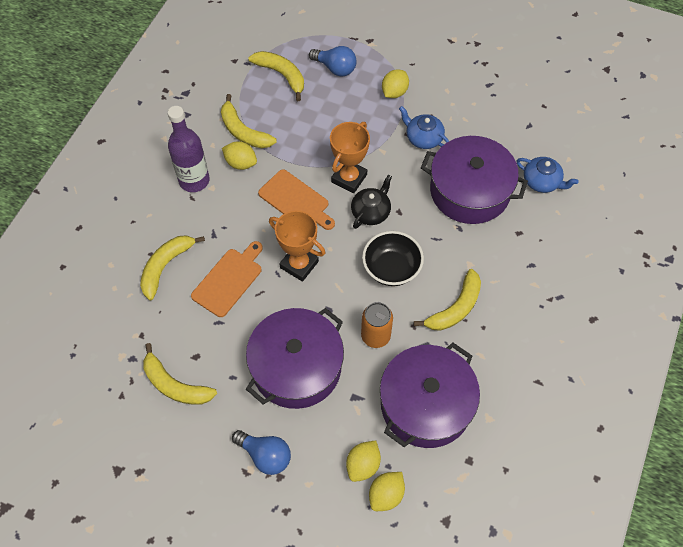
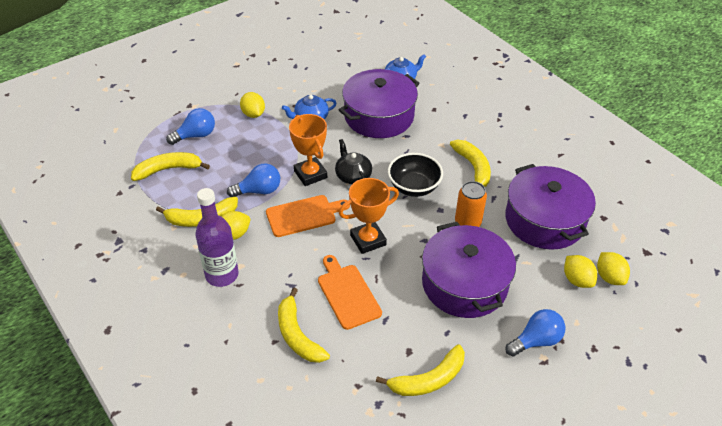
camera: 60 degrees left, 15 degrees down
none -> blue light bulb [227,164,280,197]

